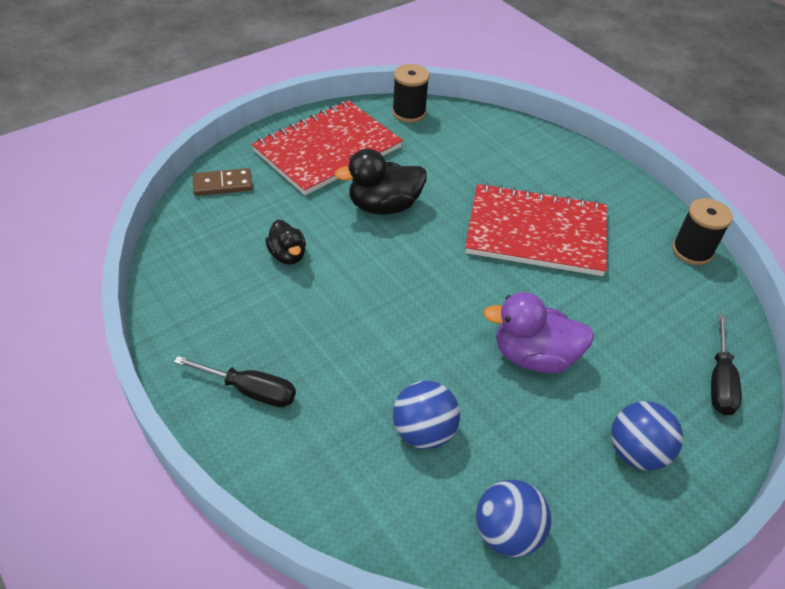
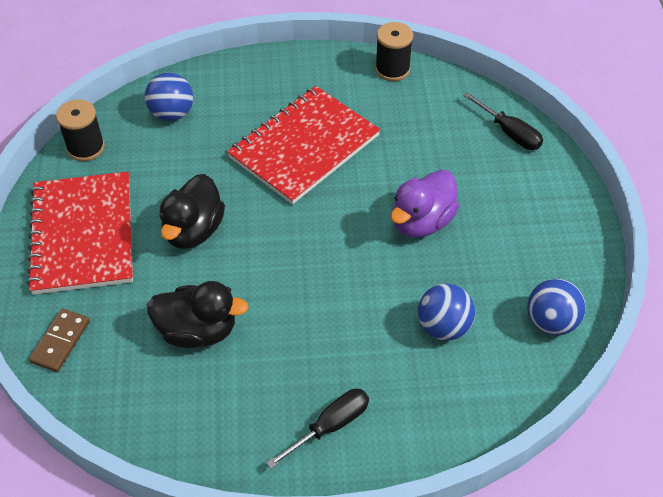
camera: 55 degrees left, 5 degrees up
black duck [265,220,306,265] -> black duck [147,281,249,348], size x1.65
blue ball [611,401,683,470] -> blue ball moved to [145,73,193,121]

